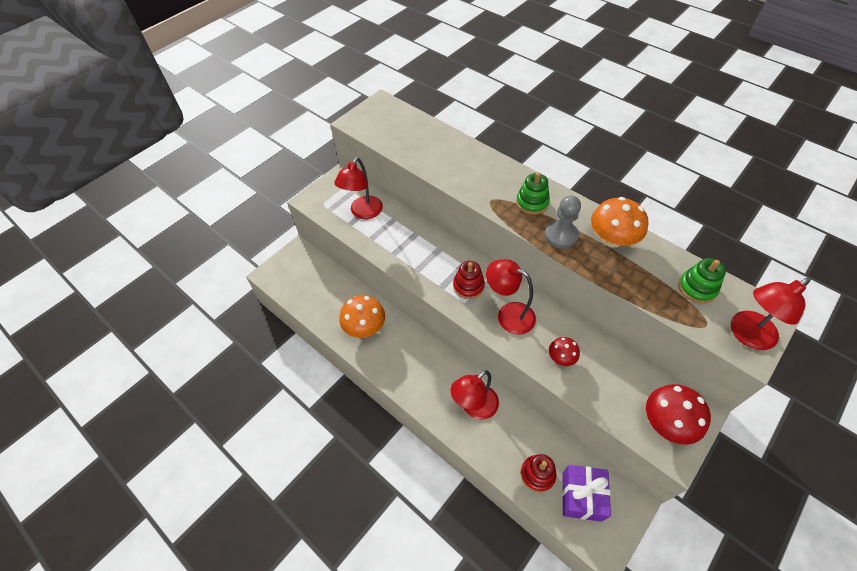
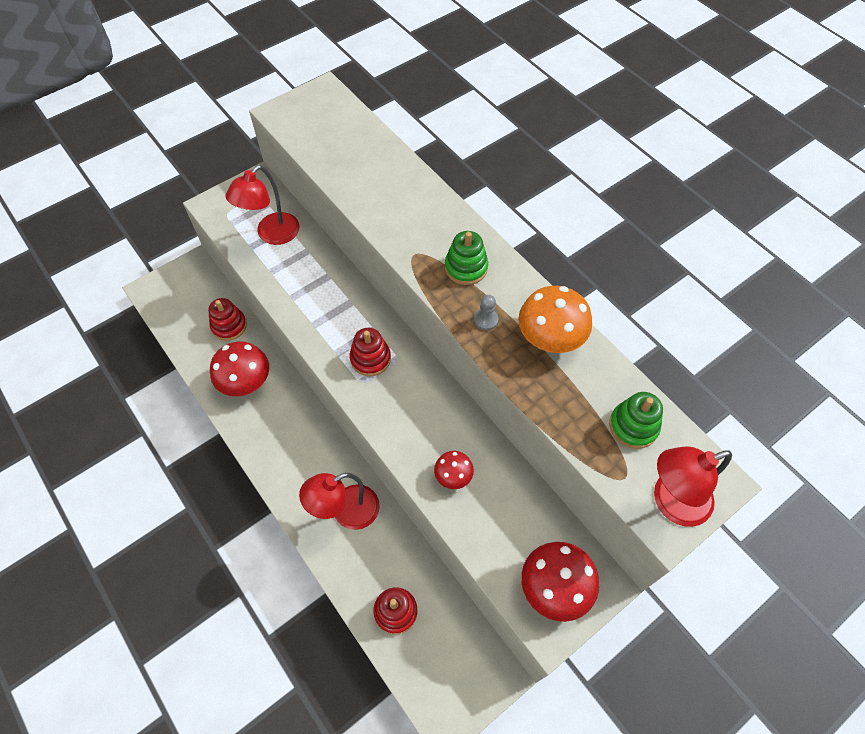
camera: 10 degrees right, 5 degrees up
orange mushroom [339,295,385,338] -> red mushroom [210,341,269,396]
red lamp [486,259,536,335] -> none
grey pawn [545,195,581,249] -> grey pawn [474,295,498,330], size x0.56
purple gift [562,465,611,522] -> none
none -> red stacking toy [208,298,247,341]

